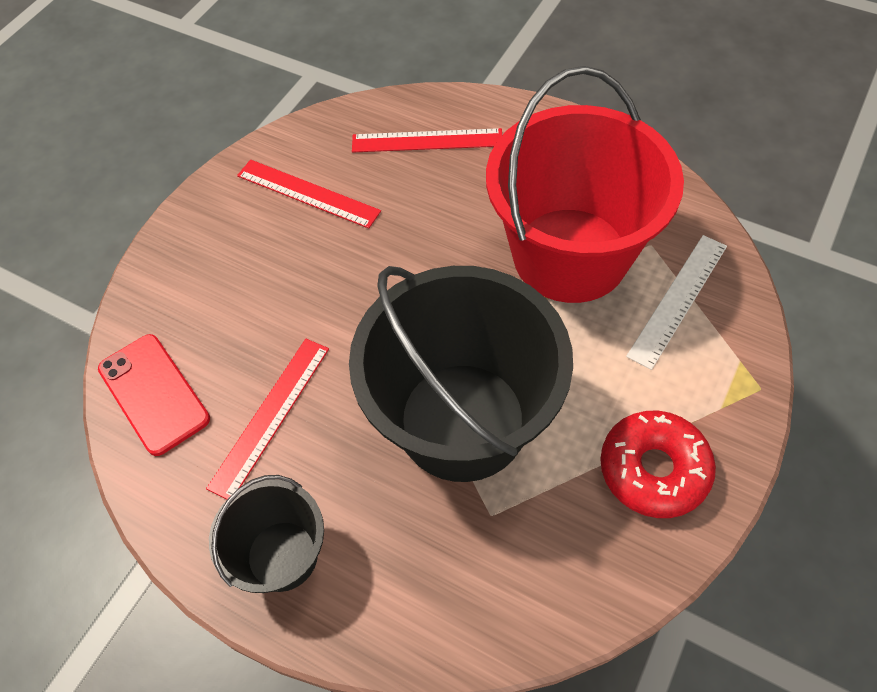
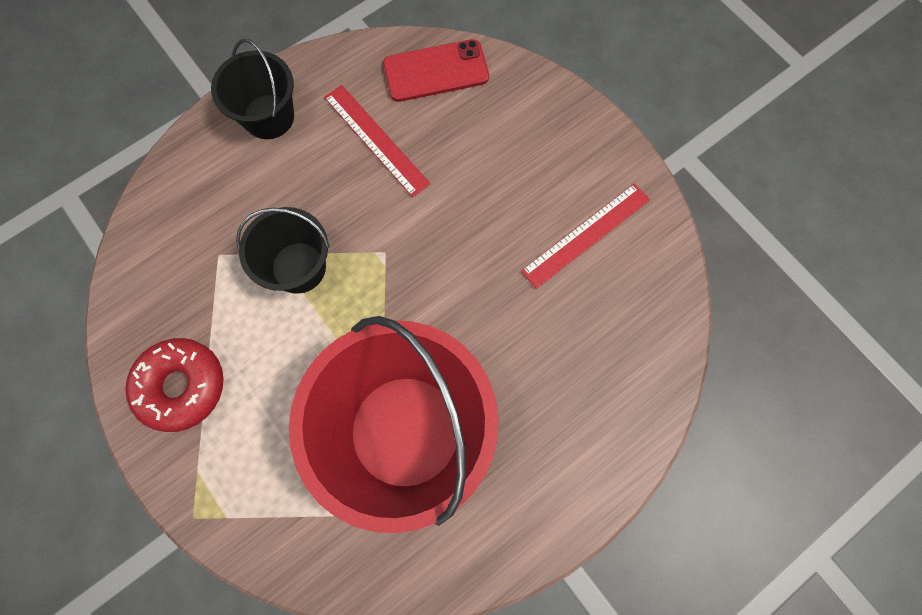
camera: 110 degrees right, 15 degrees up
black bucket [349,266,573,482] -> black bucket [236,207,330,294], size x0.51
red ruler [352,128,502,153] -> none
white ruler [626,235,727,370] -> none

